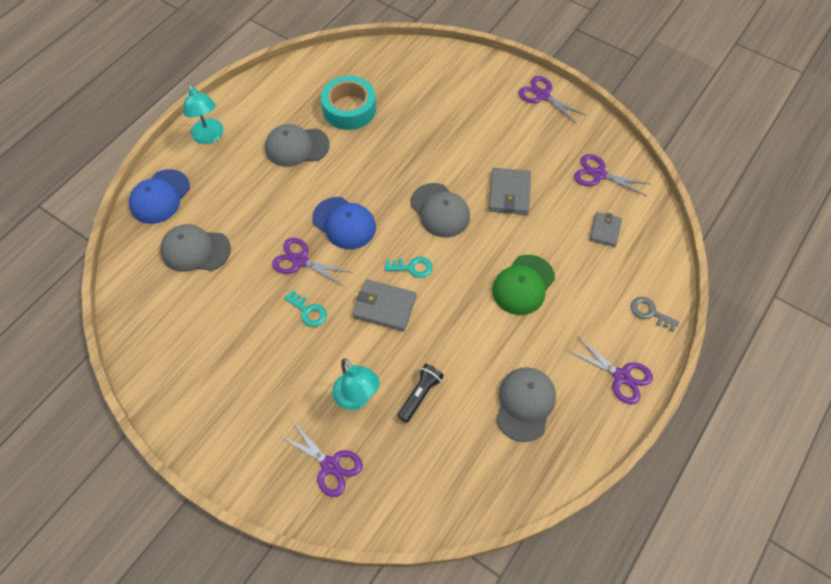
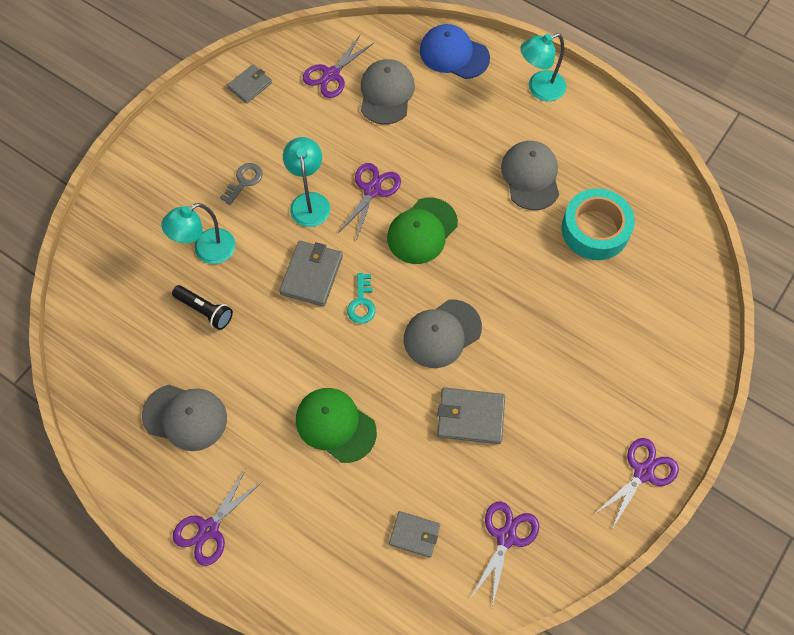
camera: 90 degrees right, 5 degrees up
purple scissors [280,420,363,497] -> purple scissors moved to [303,35,374,98]
turquoise key [284,290,327,327] -> turquoise lamp [283,137,330,227]
blue cap [312,197,376,249] -> green cap [387,198,458,264]
grey key [631,297,679,332] -> grey key moved to [220,163,263,205]
none -> grey wallet [227,65,272,104]

